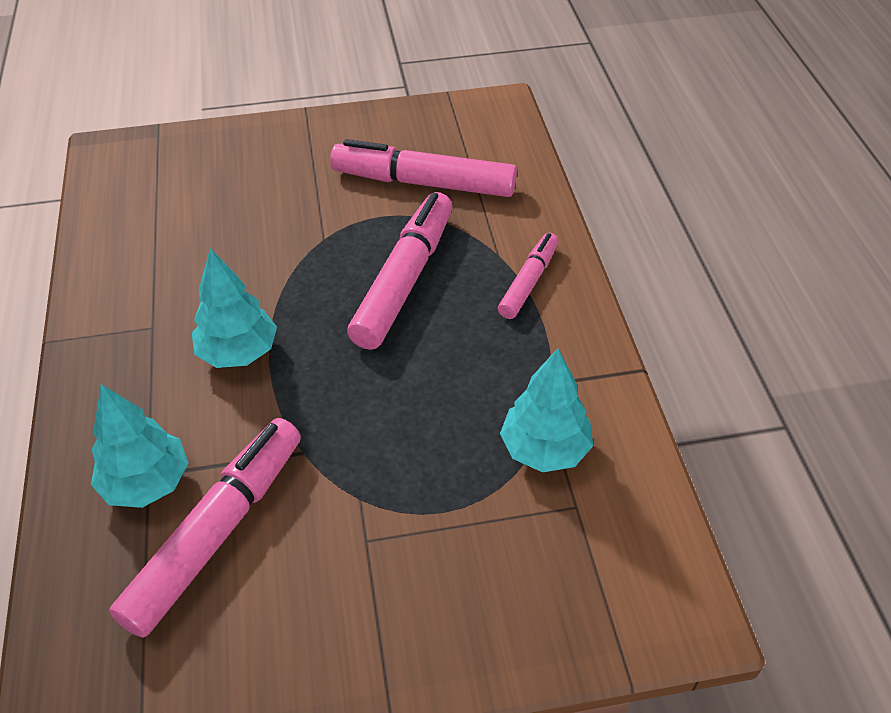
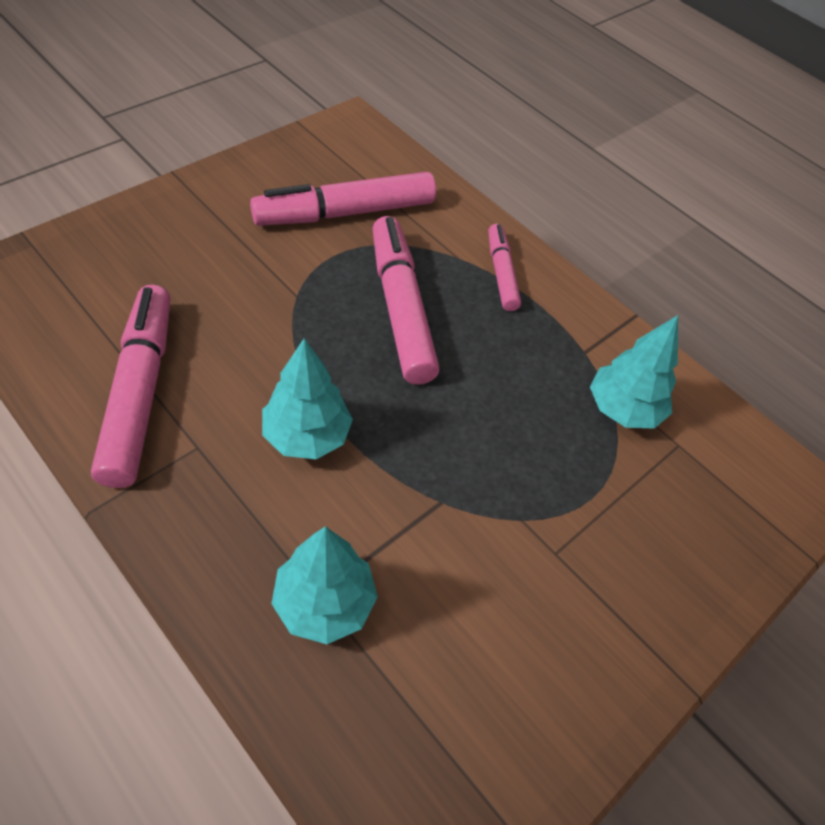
camera: 40 degrees left, 5 degrees up
pink marker [109,418,301,638] -> pink marker moved to [91,285,170,488]

